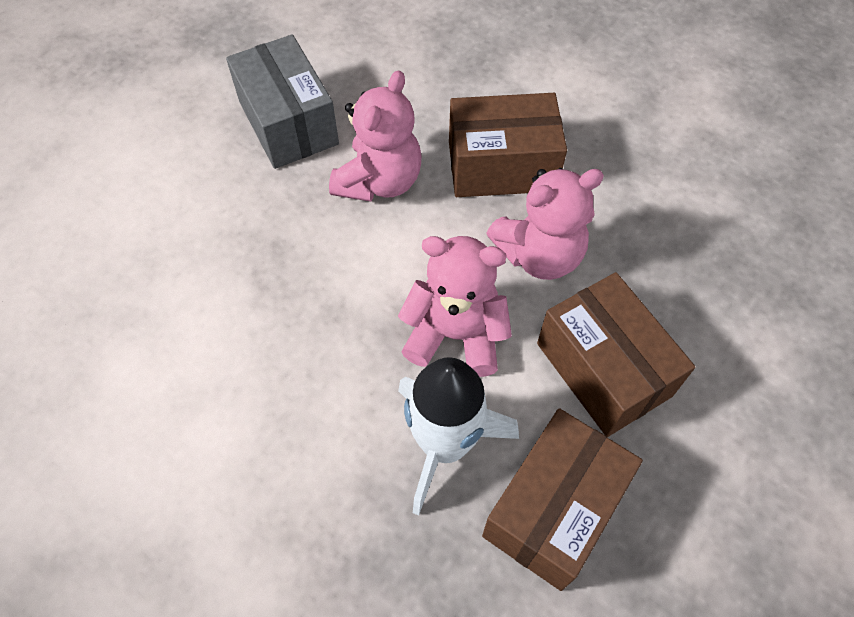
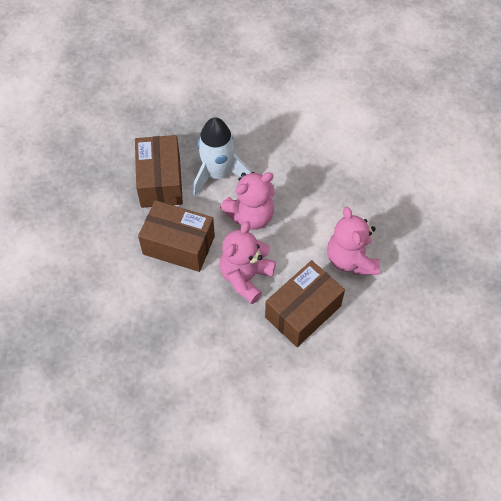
camera: 140 degrees right, 0 degrees up
grey box [226,34,339,169] -> none

